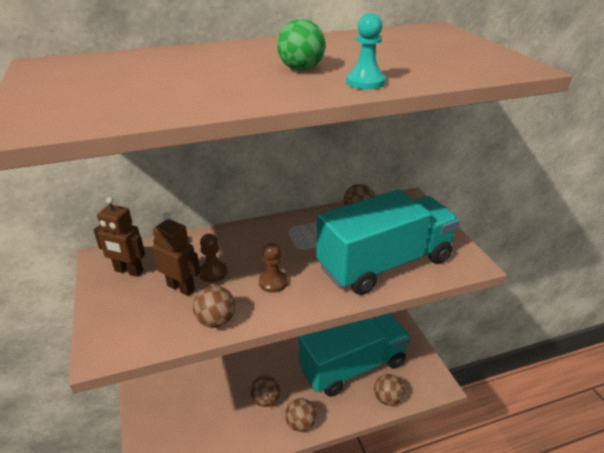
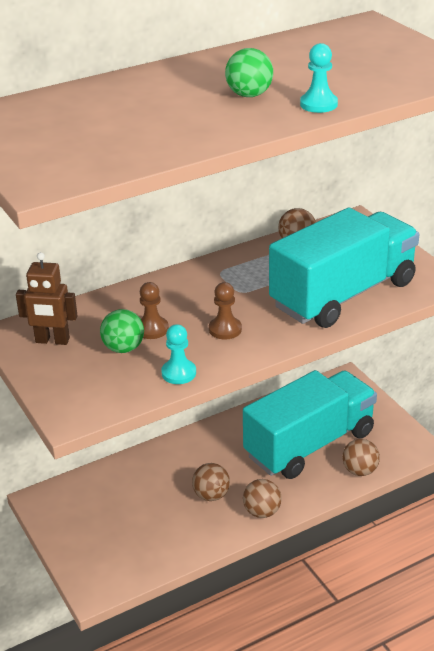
camera: 10 degrees left, 0 degrees up
brown robot [153,213,200,296] -> green ball [100,309,144,353]
brown ball [193,286,235,328] -> turquoise pawn [161,324,196,384]

